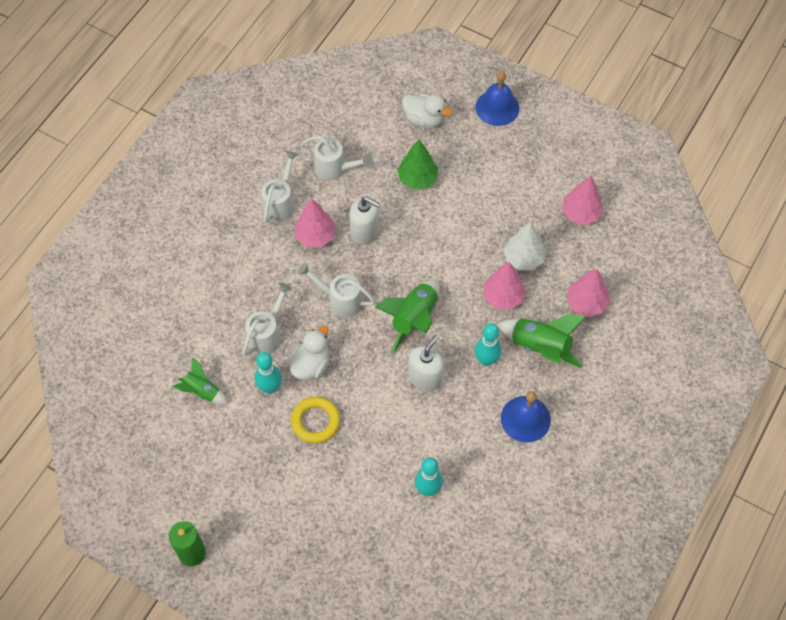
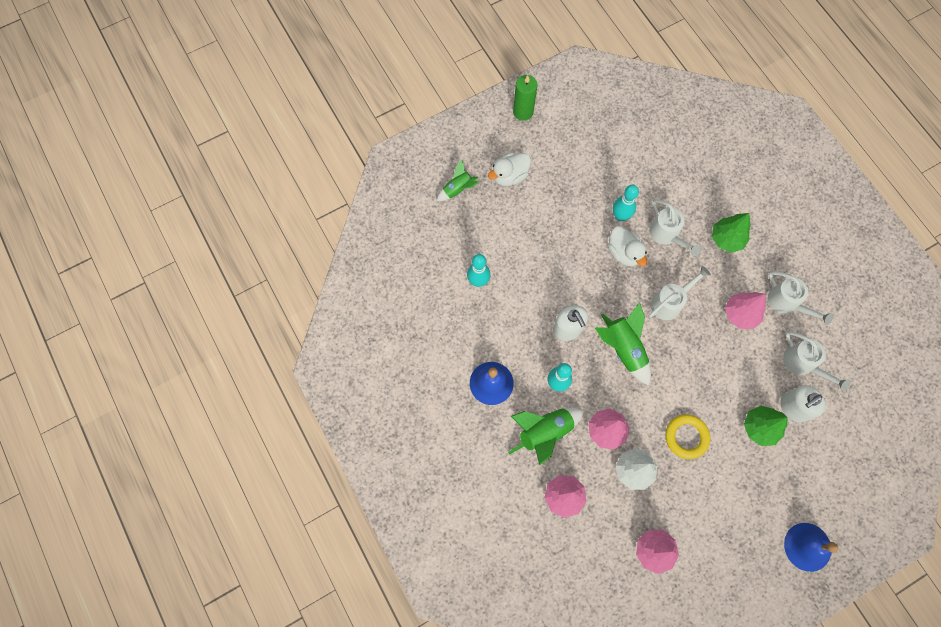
camera: 120 degrees right, 10 degrees up
green rocket [173,357,228,405] -> green rocket moved to [437,159,479,201]
yellow ring [291,397,340,443] -> yellow ring moved to [665,414,710,459]
white watering can [301,136,373,180] -> white watering can turned 90 degrees counterclockwise [783,331,850,391]
white soap dispenser [349,196,380,245] -> white soap dispenser moved to [781,385,826,423]
white duck [402,94,452,128] -> white duck moved to [488,153,531,186]
none -> green tree [712,213,751,253]

